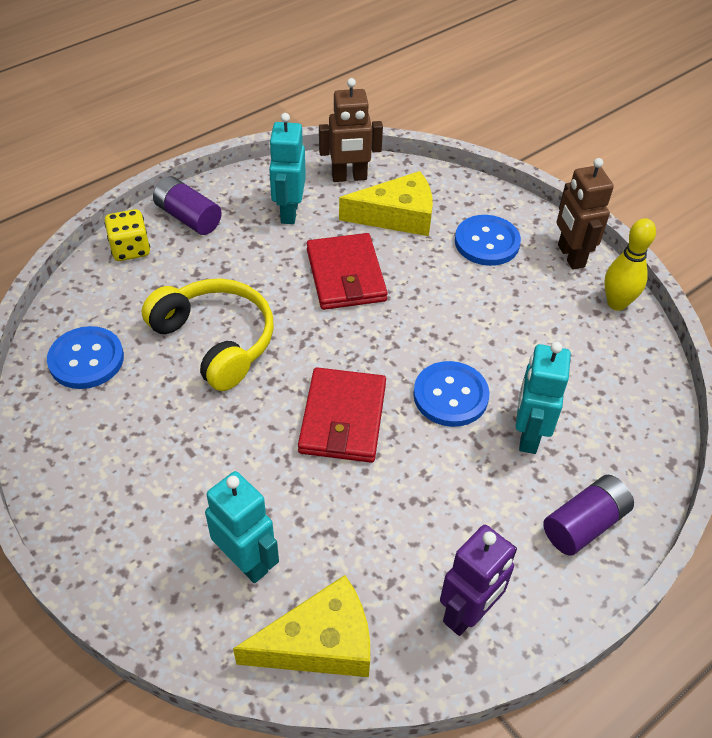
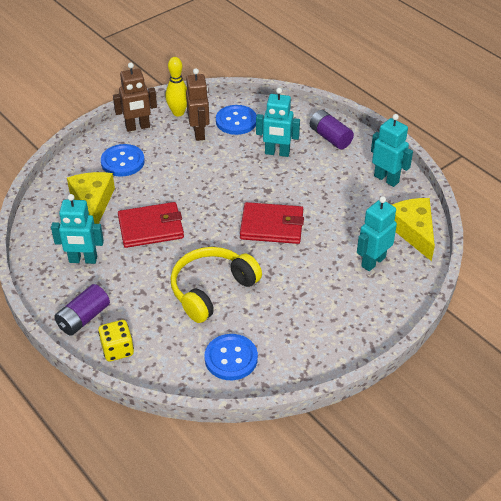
camera: 90 degrees left, 5 degrees down
brown robot [319,78,383,182] -> brown robot moved to [186,68,210,141]
blue button [413,361,490,427] -> blue button moved to [216,105,257,135]
purple robot [440,525,517,636] -> turquoise robot [371,114,413,187]

